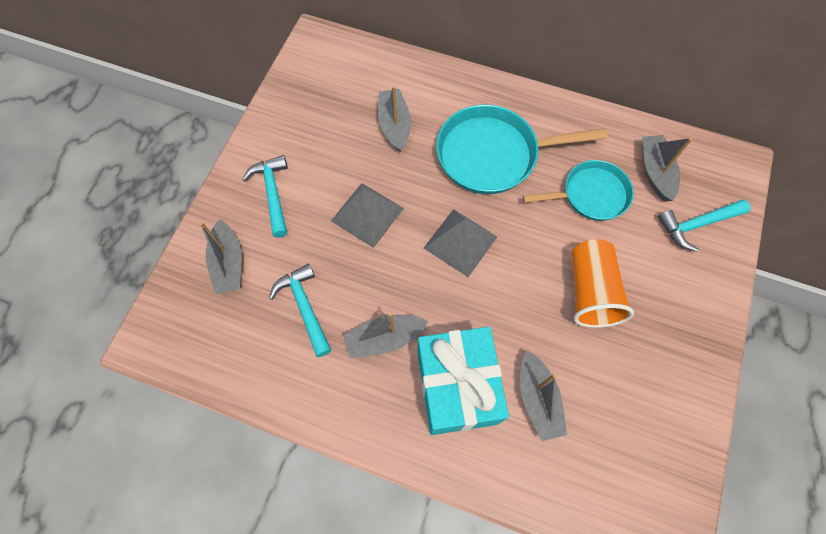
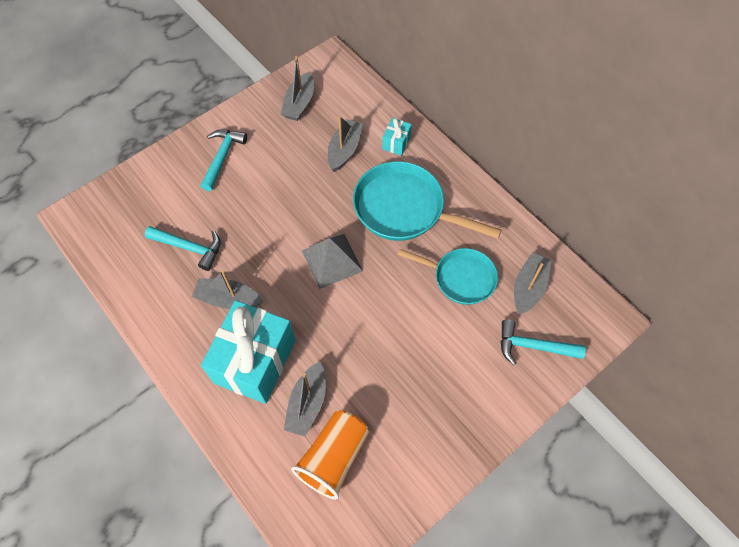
camera: 30 degrees right, 5 degrees down
grey boat [199,219,242,294] -> grey boat moved to [281,56,314,121]
turquoise hammer [269,264,331,357] -> turquoise hammer turned 105 degrees clockwise [145,226,221,271]
grey pyramid [331,183,404,248] -> none
orange cup [571,239,634,328] -> orange cup moved to [291,410,369,500]
none -> turquoise gift [382,118,412,156]

